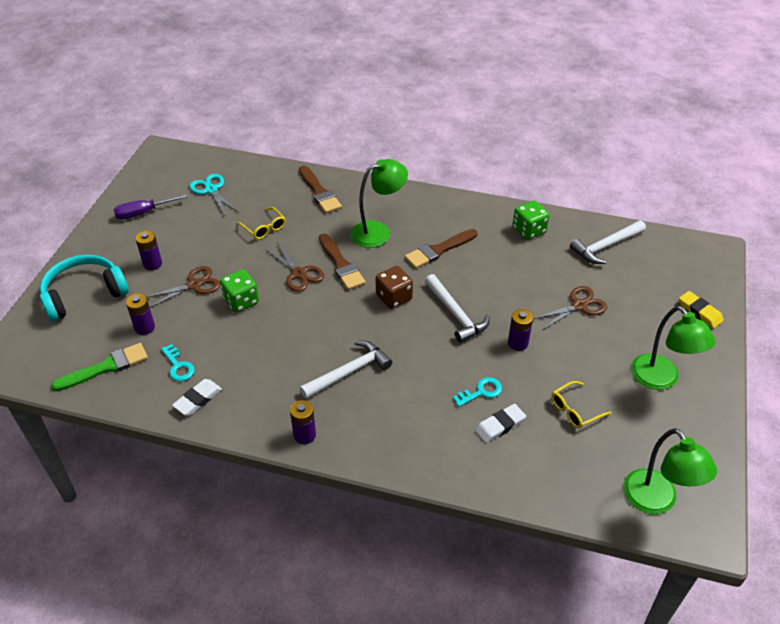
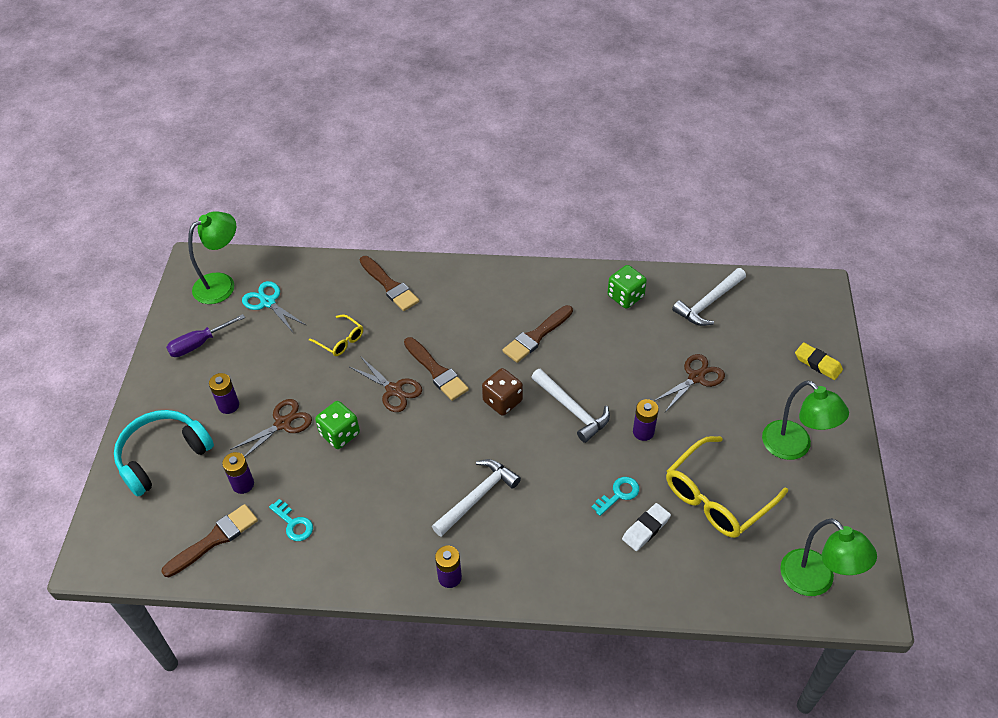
camera: 10 degrees left, 5 degrees up
green brush [51,343,148,391] -> brown brush [161,504,258,577]
white eraser [172,379,222,415] -> none
green lamp [350,159,408,248] -> green lamp moved to [188,211,236,304]
yellow glasses [552,381,612,428] -> yellow glasses [666,436,788,538], size x1.96

